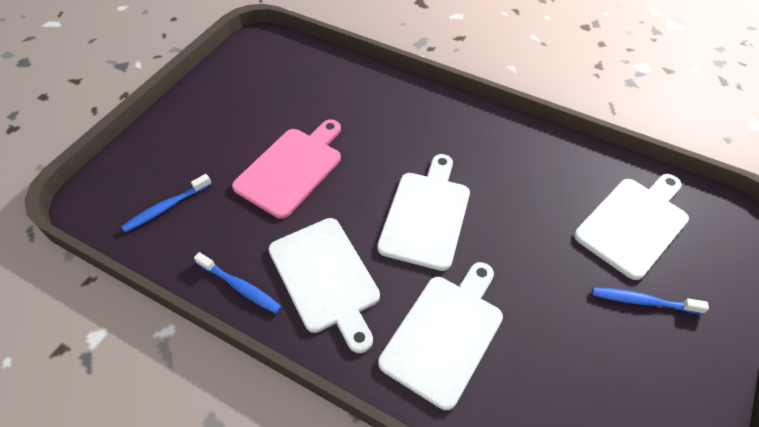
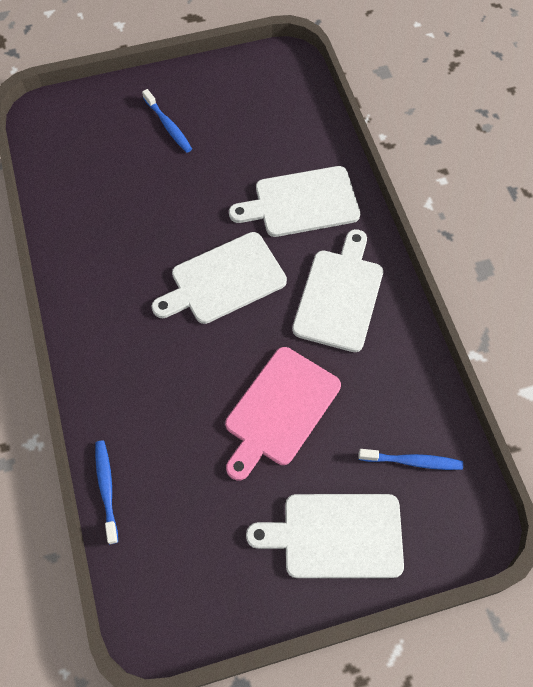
camera: 135 degrees left, 10 degrees up
blue toothbrush [194,252,282,314] -> blue toothbrush moved to [95,441,118,544]
pink cutting board [232,120,341,219] -> pink cutting board turned 45 degrees counterclockwise [225,347,341,481]
white cutting board [574,174,689,280] -> white cutting board moved to [246,494,404,578]

